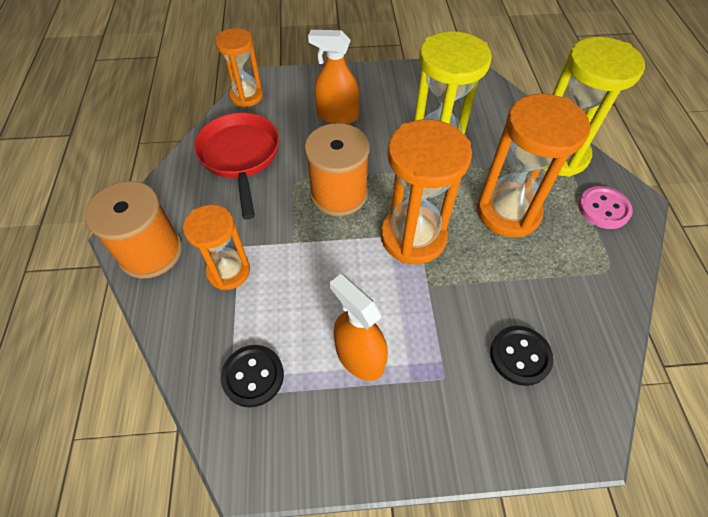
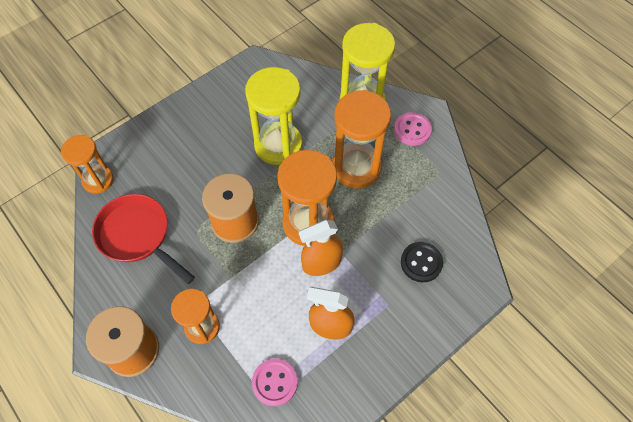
camera: 35 degrees left, 5 degrees up
black button [221,345,284,408] -> pink button [252,359,298,406]
orange spray bottle [308,30,360,124] -> orange spray bottle moved to [299,220,343,276]

